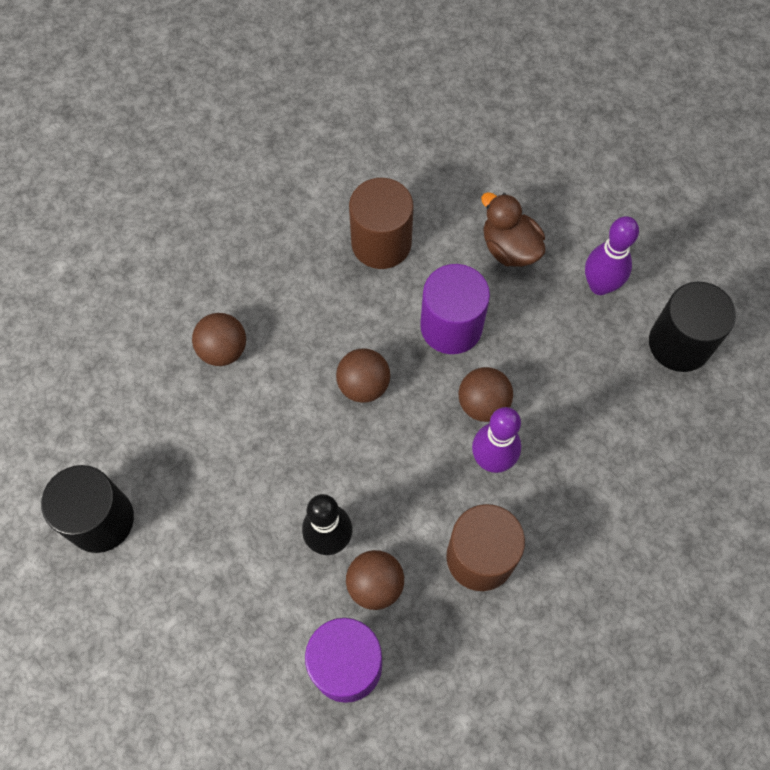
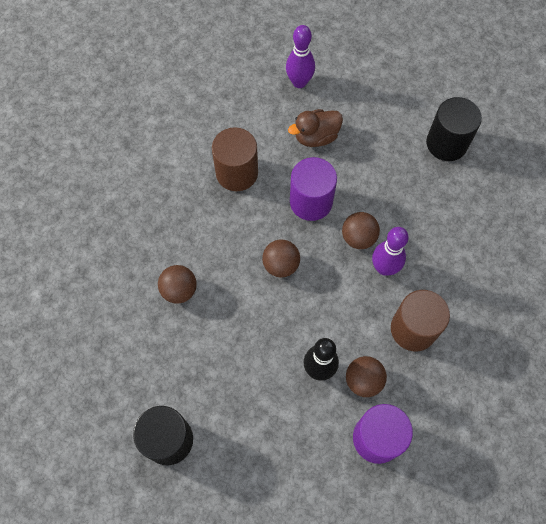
camera: 30 degrees left, 0 degrees up
brown duck [481,192,545,267] -> brown duck turned 45 degrees counterclockwise [288,109,343,147]
purple bowling pin [585,216,639,295] -> purple bowling pin moved to [286,25,315,88]

